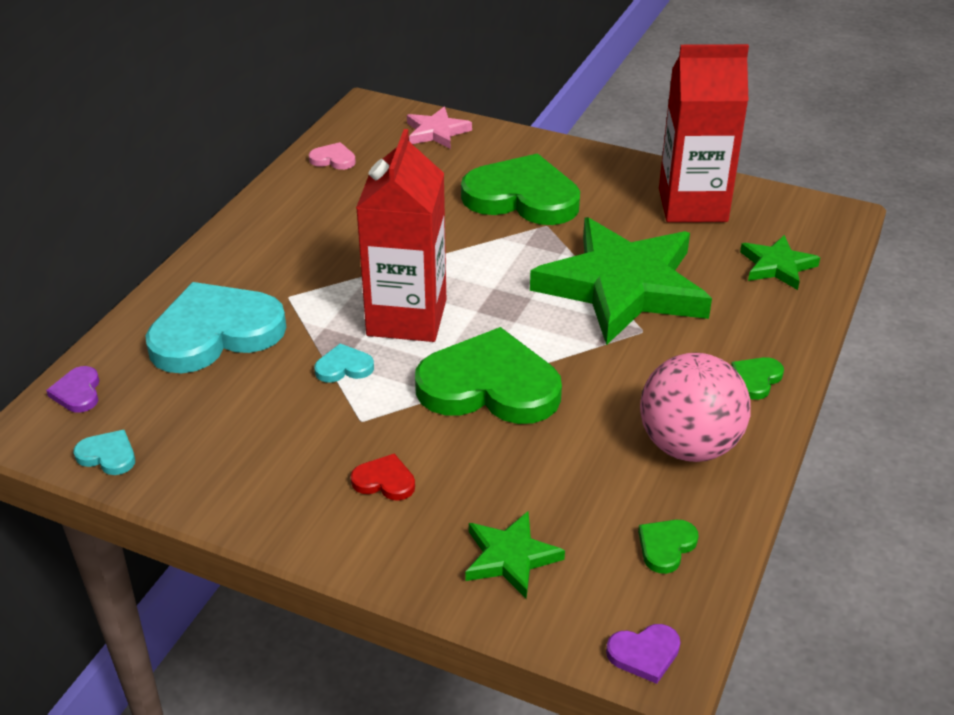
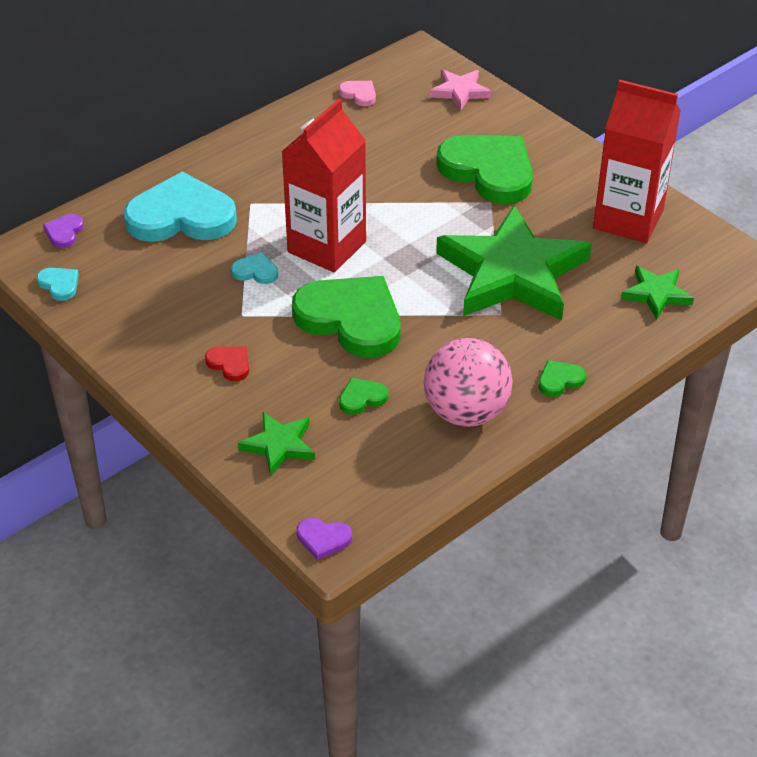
camera: 25 degrees right, 5 degrees up
green heart [638,520,699,574] -> green heart moved to [339,378,388,415]

